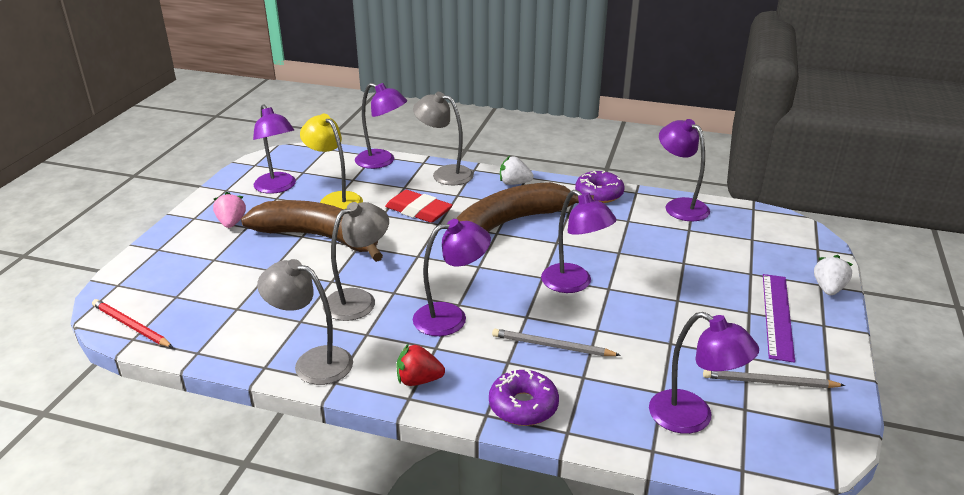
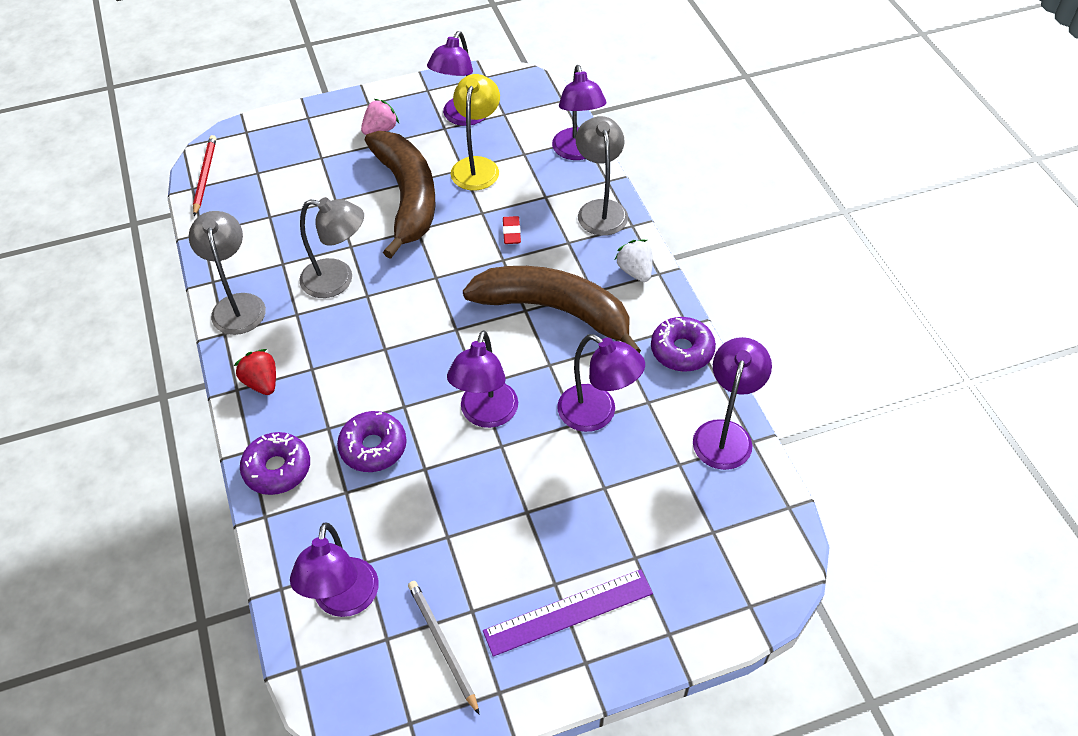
camera: 55 degrees right, 20 degrees up
red eraser [385,190,453,223] -> red eraser [503,216,521,244], size x0.53
purple lamp [413,219,491,336] -> purple lamp moved to [557,334,645,432]
grey pencil [492,329,620,356] -> purple donut [337,411,407,472]
white strawberry [814,255,853,295] -> none

